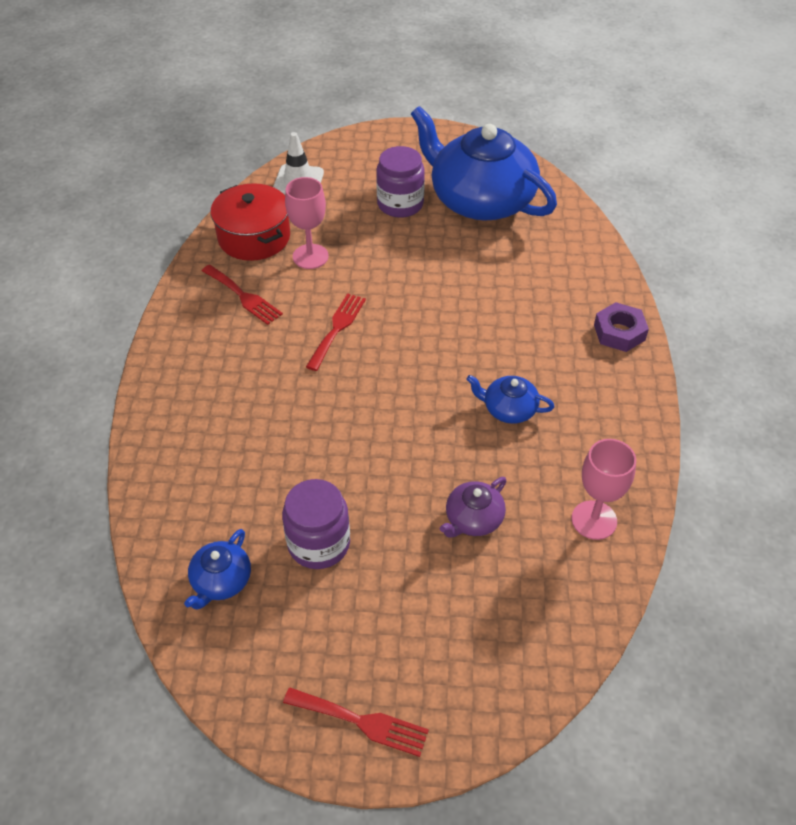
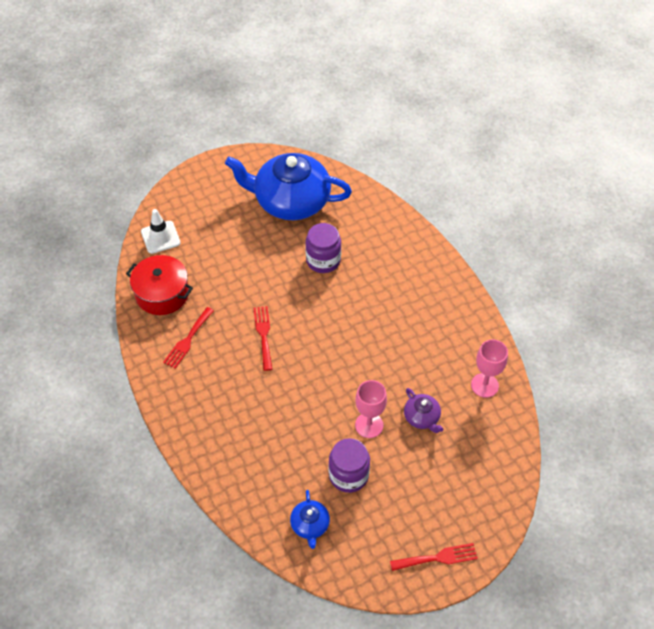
camera: 30 degrees left, 5 degrees up
red fork [202,265,283,325] -> red fork turned 105 degrees clockwise [163,307,214,369]
pink goblet [285,177,329,269] -> pink goblet moved to [355,380,387,438]
purple jar [376,146,425,218] -> purple jar moved to [305,223,341,273]
purple teapot [440,477,506,538] -> purple teapot turned 45 degrees counterclockwise [404,388,443,433]
blue teapot [466,375,554,424] -> none
purple nut [594,302,649,352] -> none

